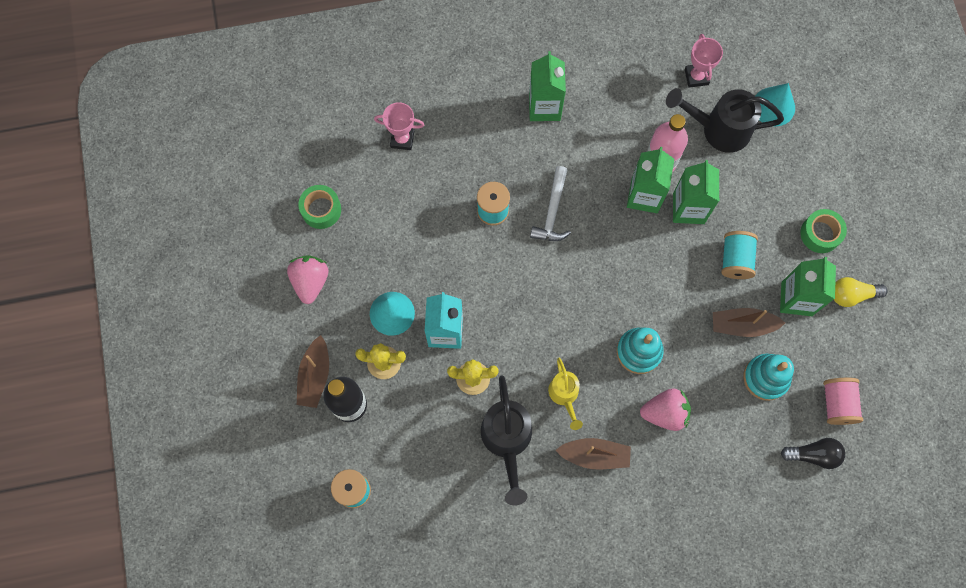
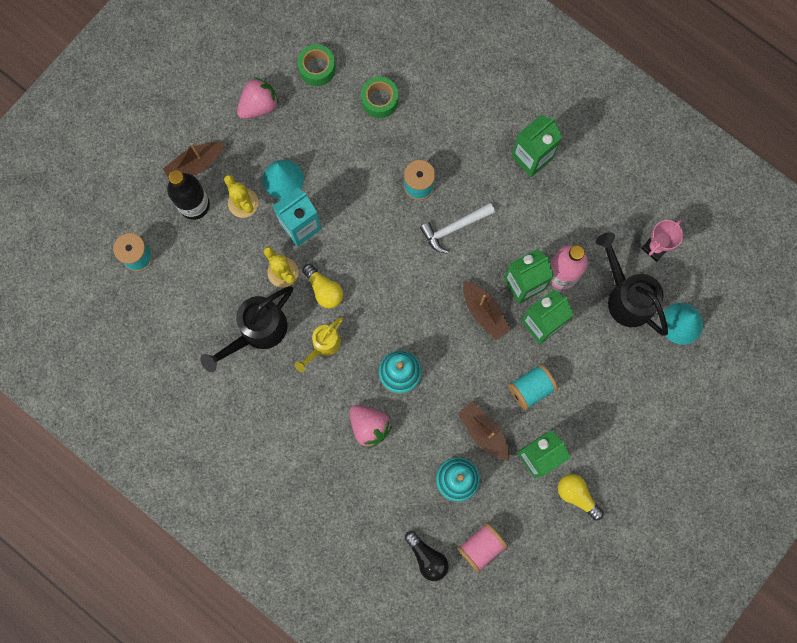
camera: 50 degrees right, 5 degrees up
pink trophy [374,102,425,150] -> none
brown boat [556,438,631,470] -> brown boat moved to [463,281,511,340]
green tape [800,209,847,253] -> green tape moved to [361,77,398,118]
none -> yellow light bulb [302,264,343,309]

